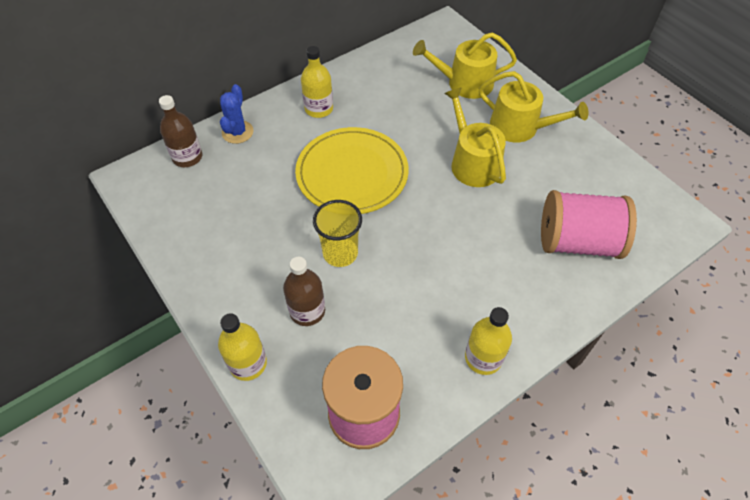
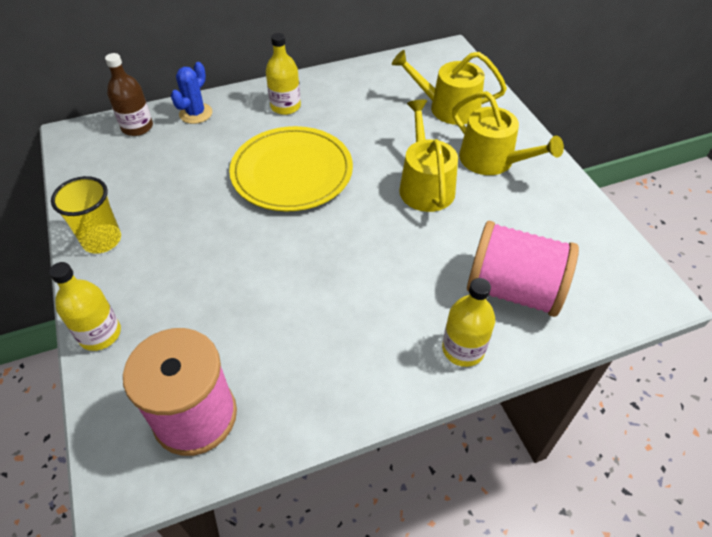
camera: 15 degrees right, 5 degrees down
brown bottle [283,257,325,326] -> none
yellow cup [313,200,362,267] -> yellow cup moved to [51,176,121,254]
yellow bottle [465,307,512,375] -> yellow bottle moved to [442,278,495,367]

